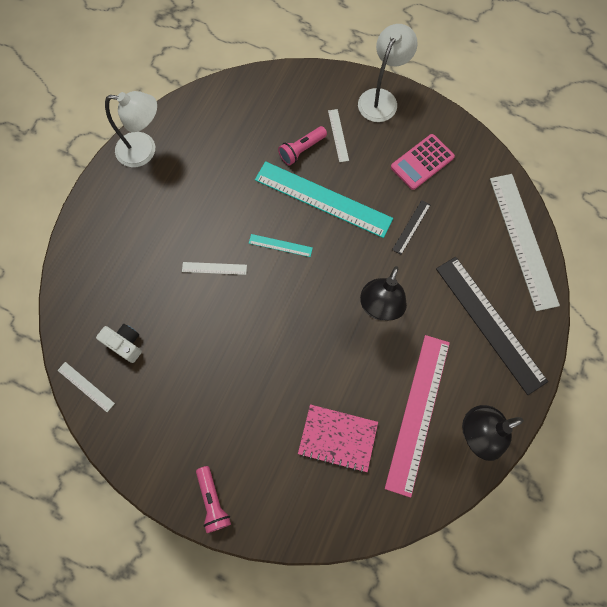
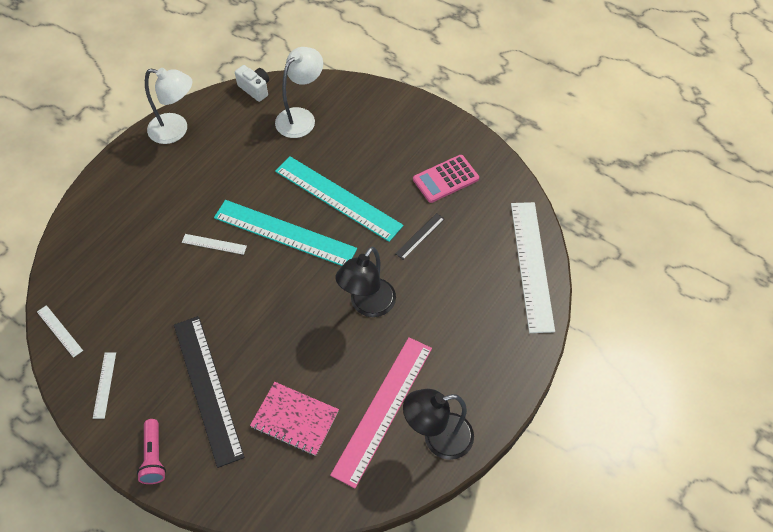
camera: 10 degrees right, 15 degrees down
white camera [96,324,142,363] -> white camera moved to [235,65,269,102]
turquoise ruler [249,234,313,257] -> turquoise ruler [214,200,357,266], size x2.30
pink flashlight [278,126,327,166] -> none
white ruler [328,109,349,162] -> white ruler moved to [93,352,116,419]
white lamp [358,24,418,122] -> white lamp moved to [275,47,323,138]
black ruler [436,257,548,395] -> black ruler moved to [174,316,245,468]

